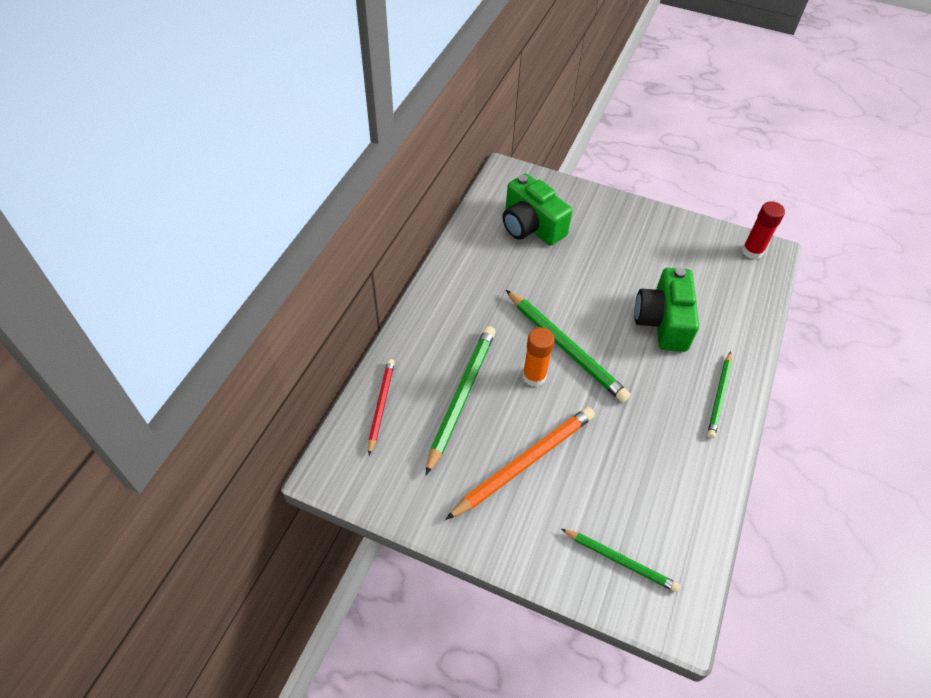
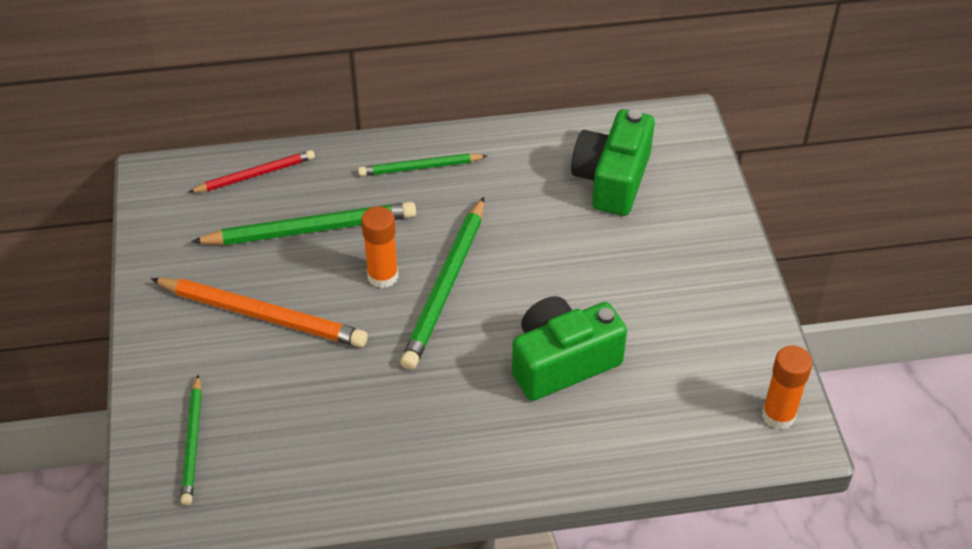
camera: 60 degrees right, 5 degrees down
green pencil [707,351,732,438] -> green pencil moved to [358,154,487,176]
red glue stick [742,201,785,259] -> orange glue stick [762,346,813,430]

